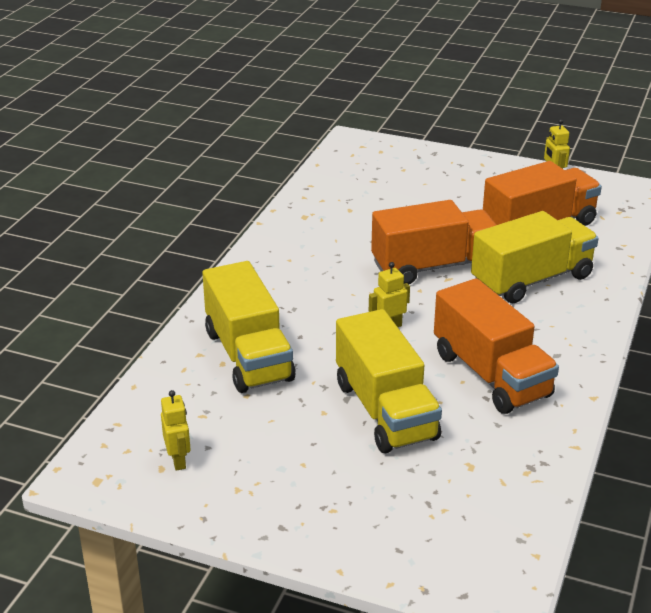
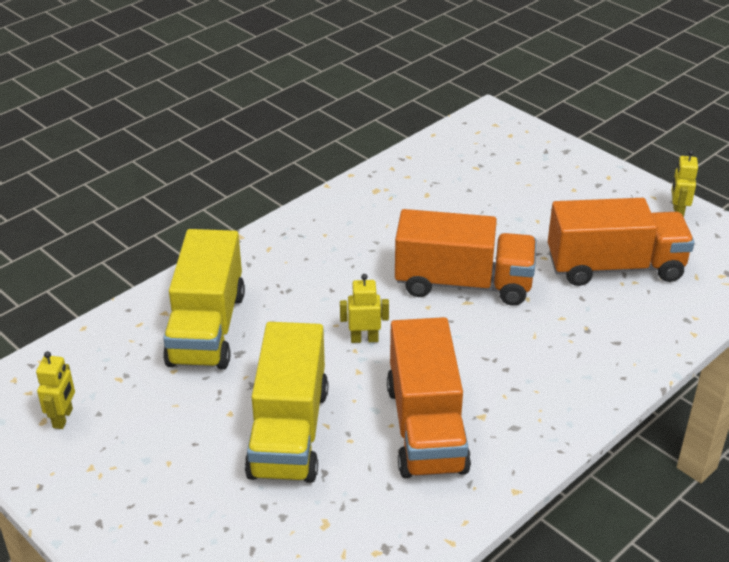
camera: 25 degrees right, 5 degrees up
yellow truck [471,211,599,303] -> none

